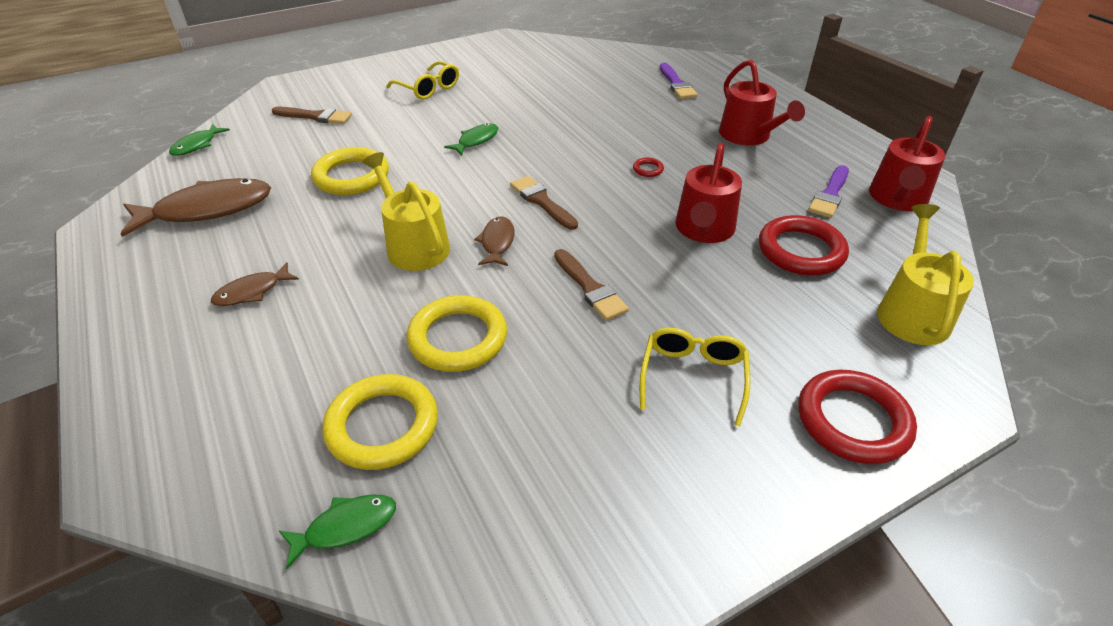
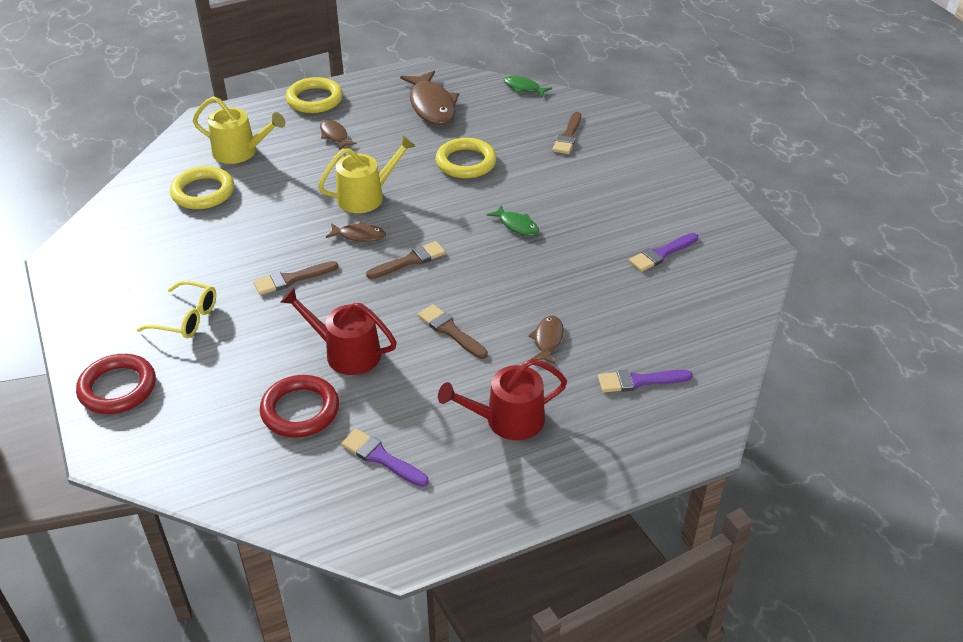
camera: 95 degrees right, 0 degrees up
green fish [278,494,396,569] -> none
yellow glasses [386,61,459,100] -> none
yellow ring [406,295,507,372] -> yellow ring moved to [286,77,343,113]
red ring [633,158,664,177] -> brown brush [418,304,488,359]
red watering can [869,116,945,211] -> none
yellow watering can [877,204,974,345] -> yellow watering can moved to [193,96,285,164]
none -> brown fish [528,316,564,364]
none -> purple brush [629,233,698,272]

